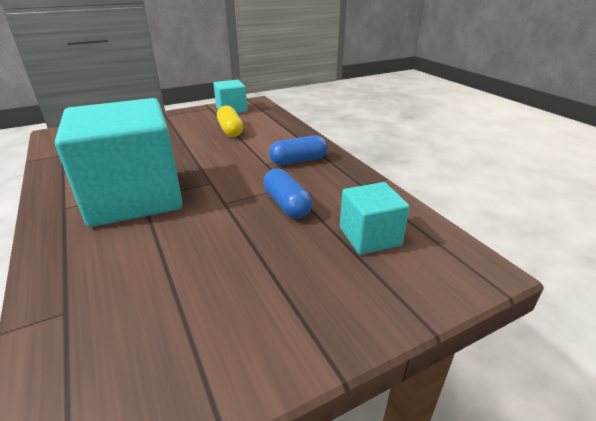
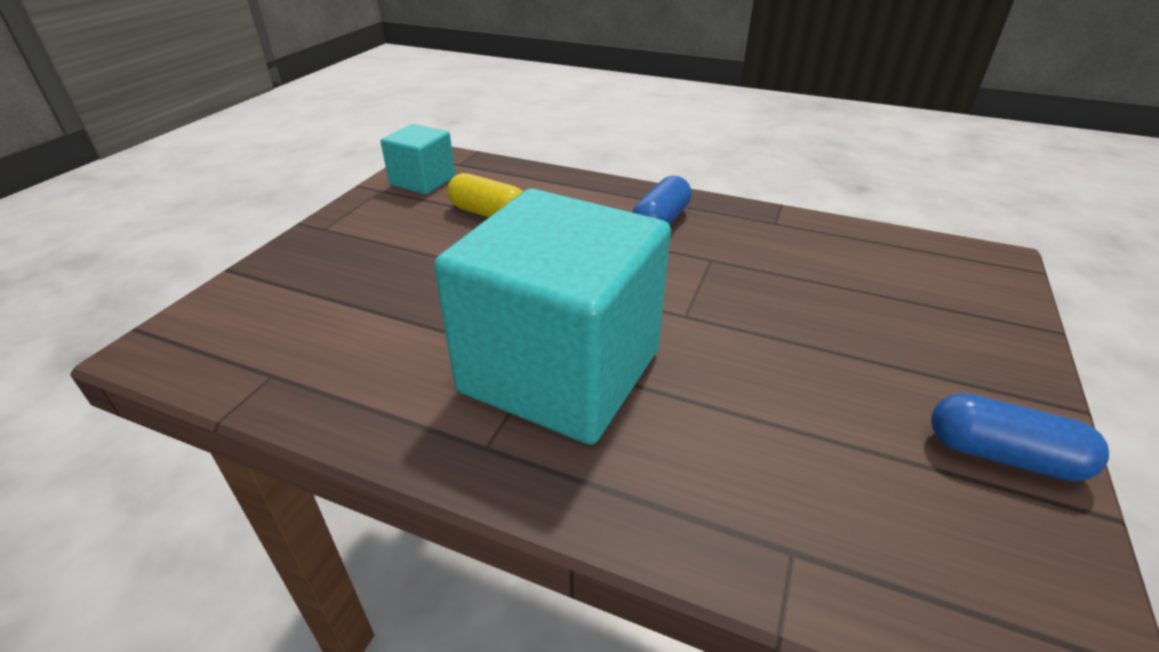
camera: 40 degrees left, 5 degrees up
blue capsule [263,169,312,218] -> blue capsule moved to [931,393,1109,481]
turquoise cube [340,182,410,255] -> none

